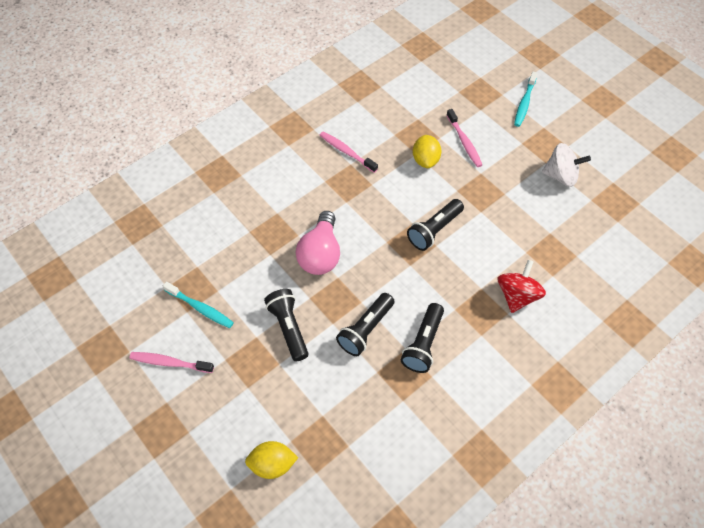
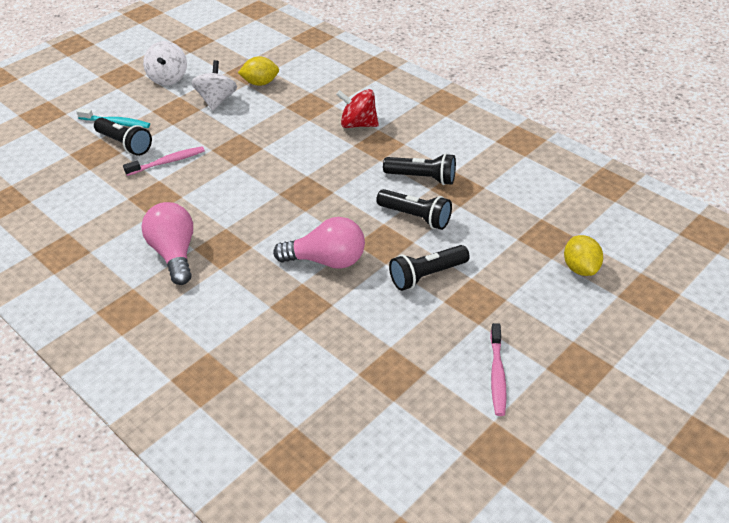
camera: 95 degrees left, 15 degrees down
turquoise toothbrush [163,281,234,328] -> none
pink toothbrush [320,131,378,173] -> pink light bulb [141,202,193,285]
black flashlight [407,199,464,251] -> black flashlight moved to [94,117,152,156]
yellow lemon [413,135,442,168] -> yellow lemon moved to [238,56,279,86]
none -> white spinning top [143,41,187,86]

